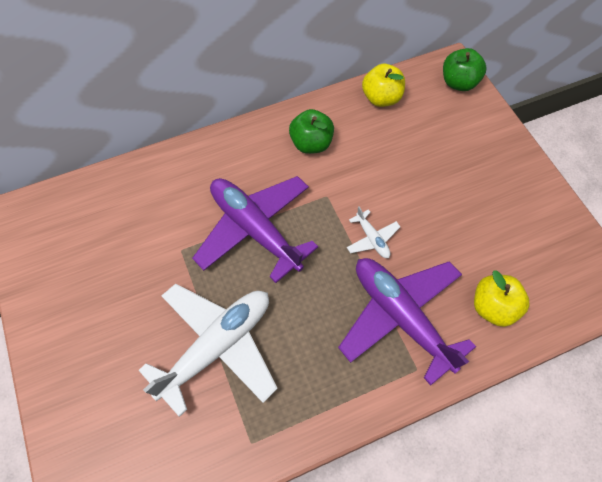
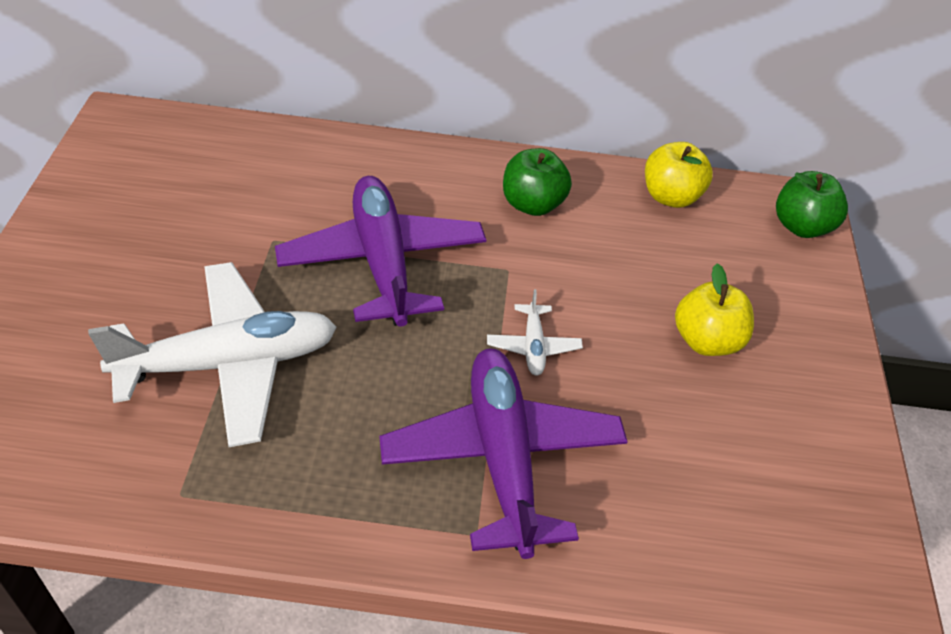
camera: 25 degrees right, 15 degrees down
yellow apple [474,270,530,327] -> yellow apple moved to [675,263,754,356]

